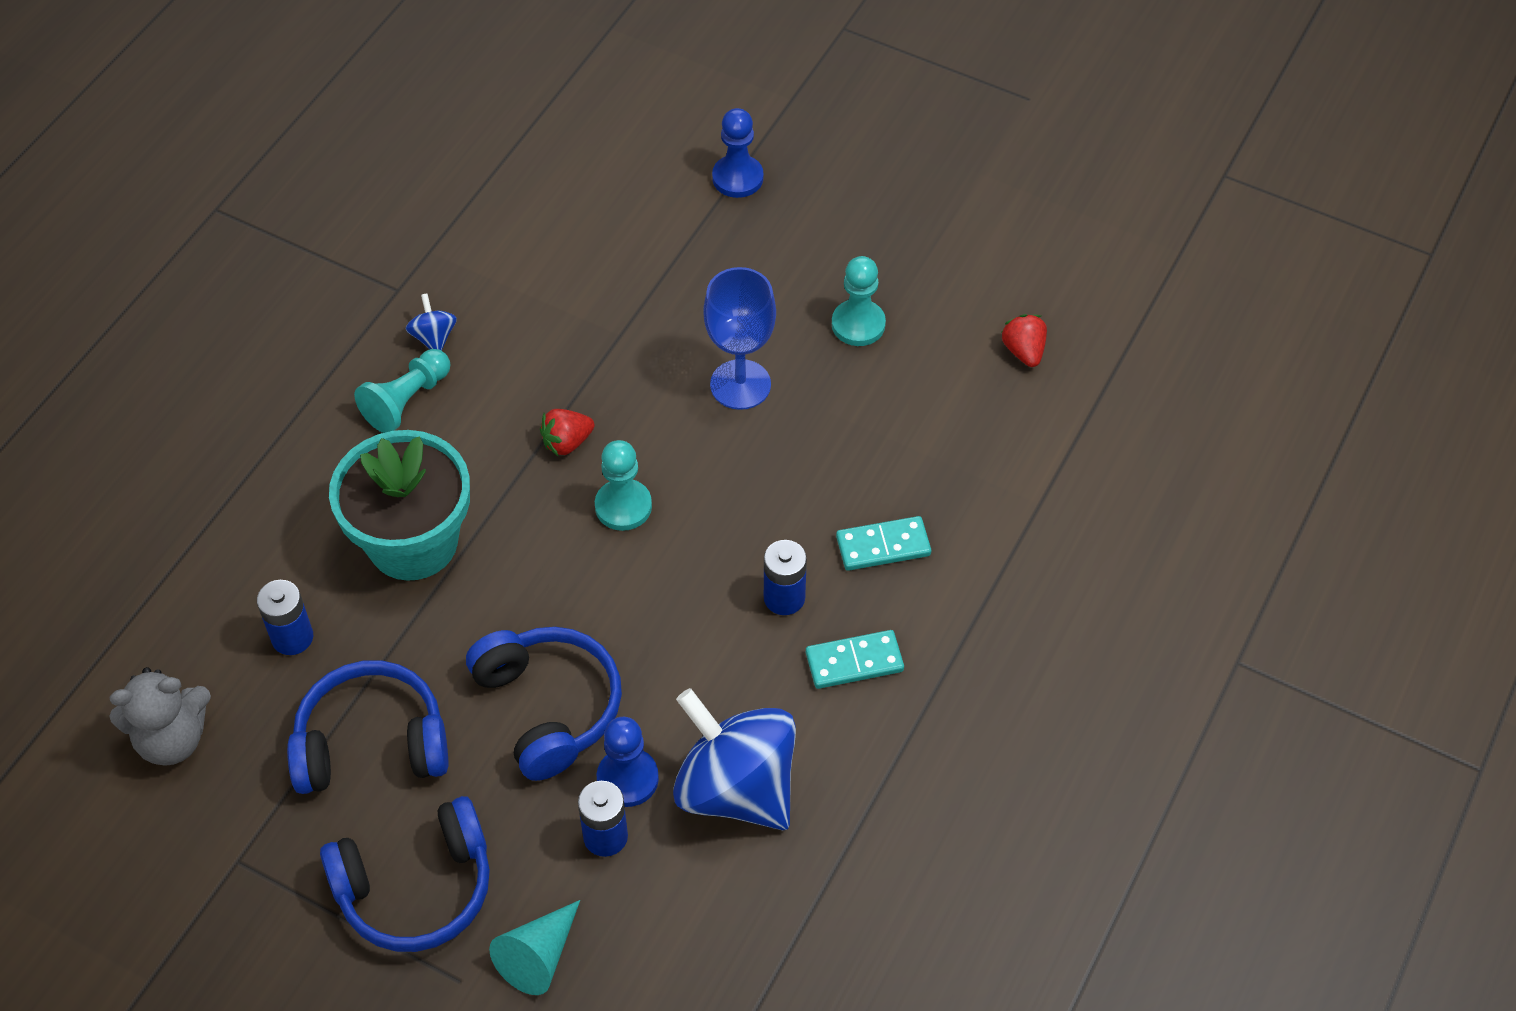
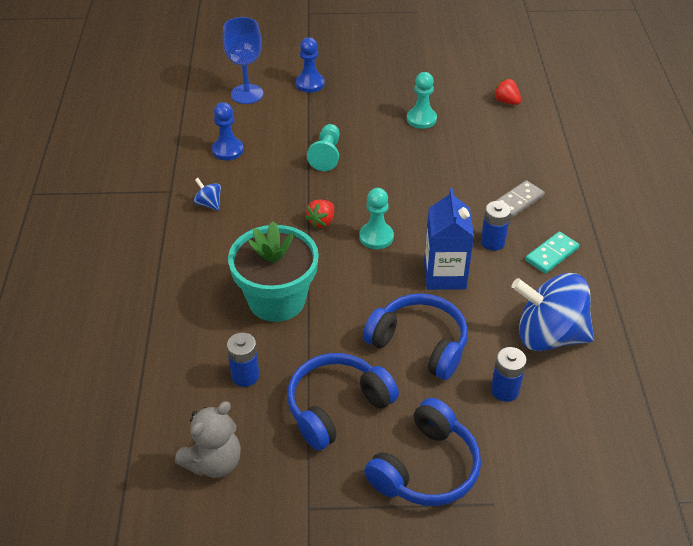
camera: 30 degrees left, 10 degrees down
turquoise pawn [354,349,450,433] -> turquoise pawn moved to [307,124,340,171]
turquoise cone [489,900,580,995] -> none
blue pawn [597,717,659,807] -> blue pawn moved to [212,102,244,160]
blue goblet [703,267,776,410] -> blue goblet moved to [223,17,263,104]
turquoise domino [836,516,931,571] -> grey domino [496,180,545,218]
none -> blue carton [424,188,474,290]

